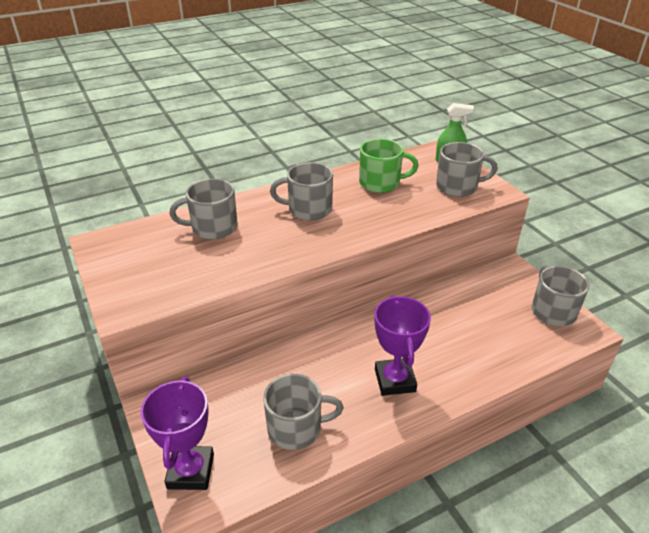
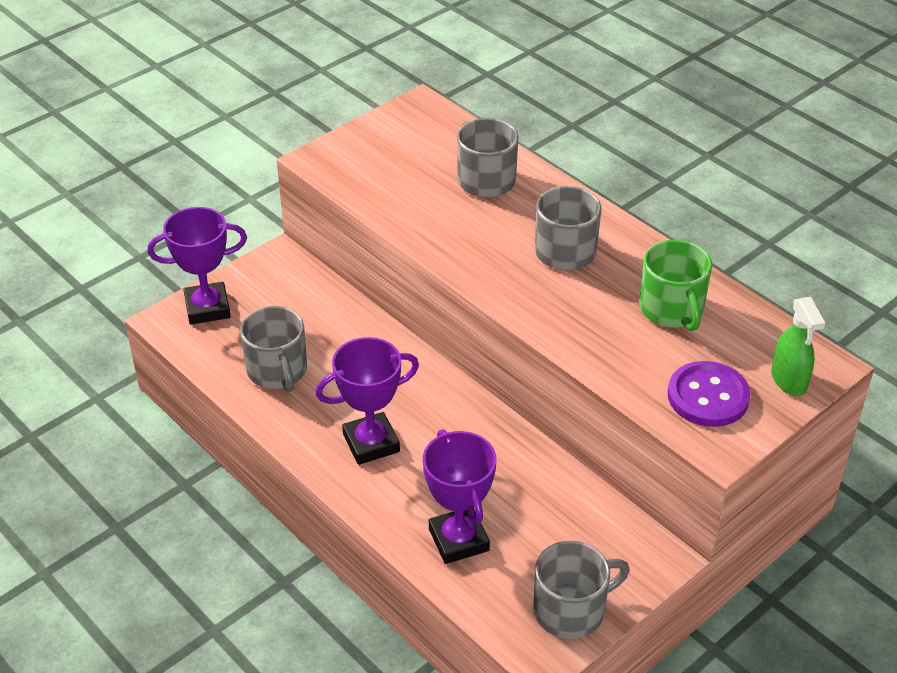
camera: 75 degrees right, 5 degrees up
grey mug [436,142,498,197] -> purple button [668,361,751,427]
none -> purple trophy [423,429,496,564]

